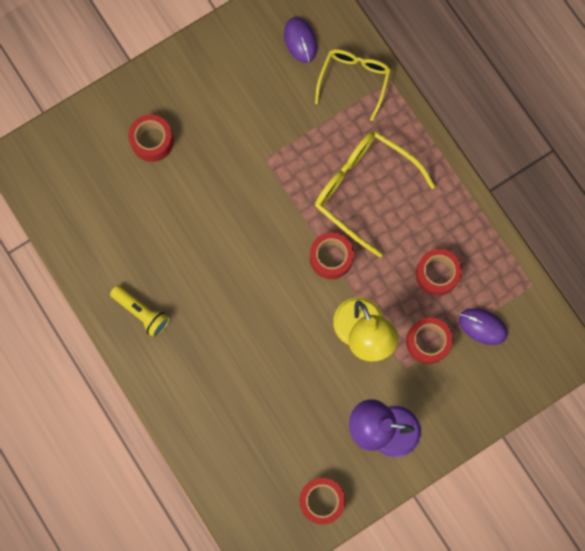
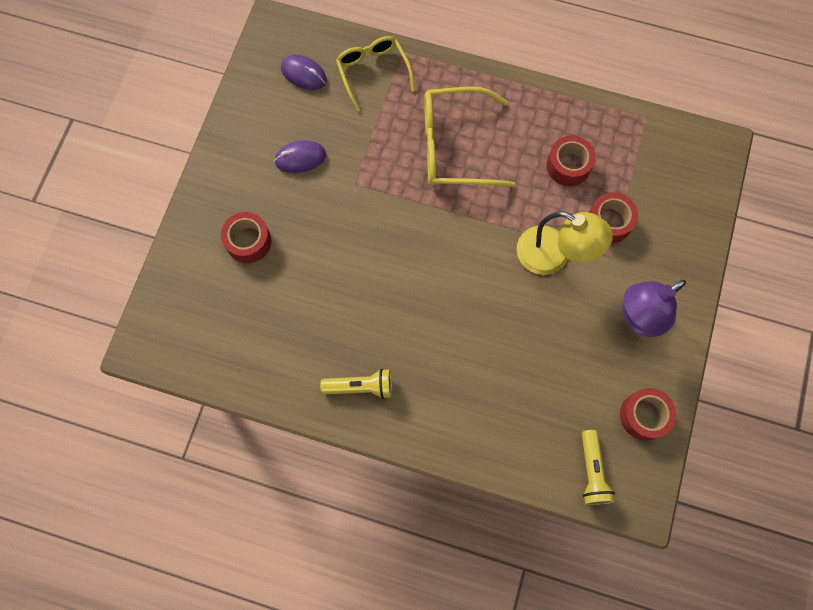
camera: 40 degrees left, 5 degrees down
red tape [310,232,354,279] -> none
purple mouse [459,308,508,345] -> purple mouse moved to [274,140,326,173]
none -> yellow flashlight [582,430,615,505]

